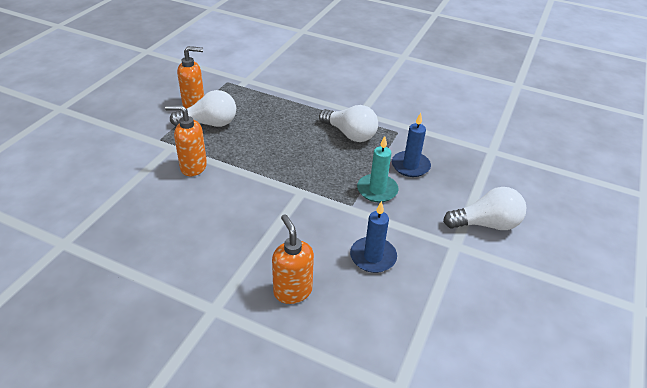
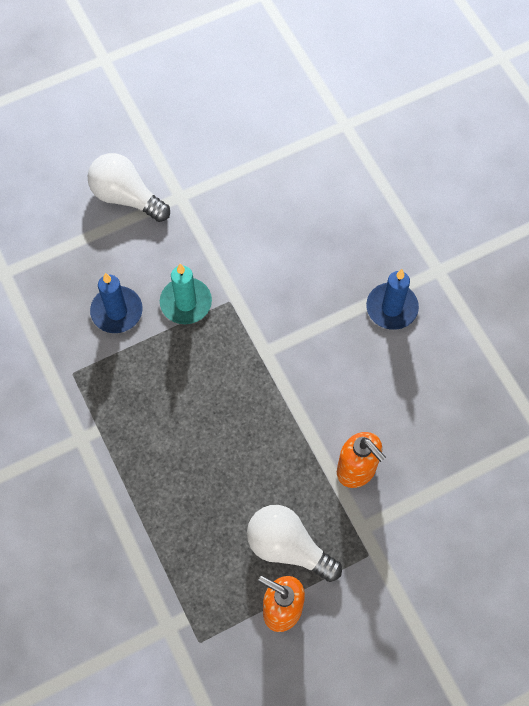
camera: 140 degrees left, 25 degrees up
orange soap dispenser [272,214,314,304] -> none
white light bulb [319,105,378,142] -> none
blue candle [350,201,397,273] -> blue candle moved to [366,269,419,330]

